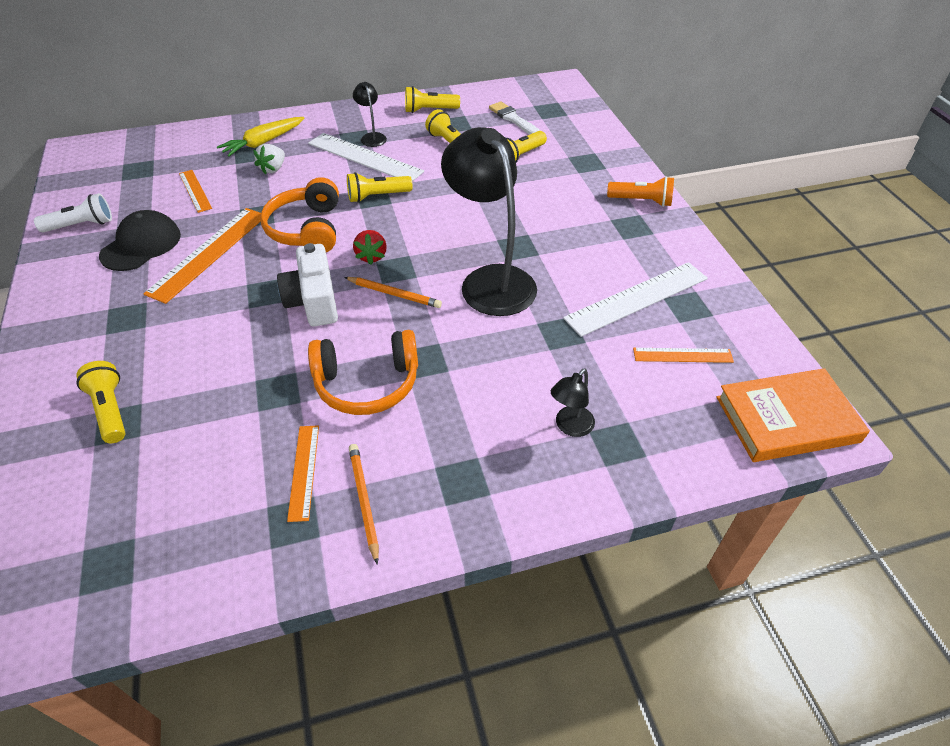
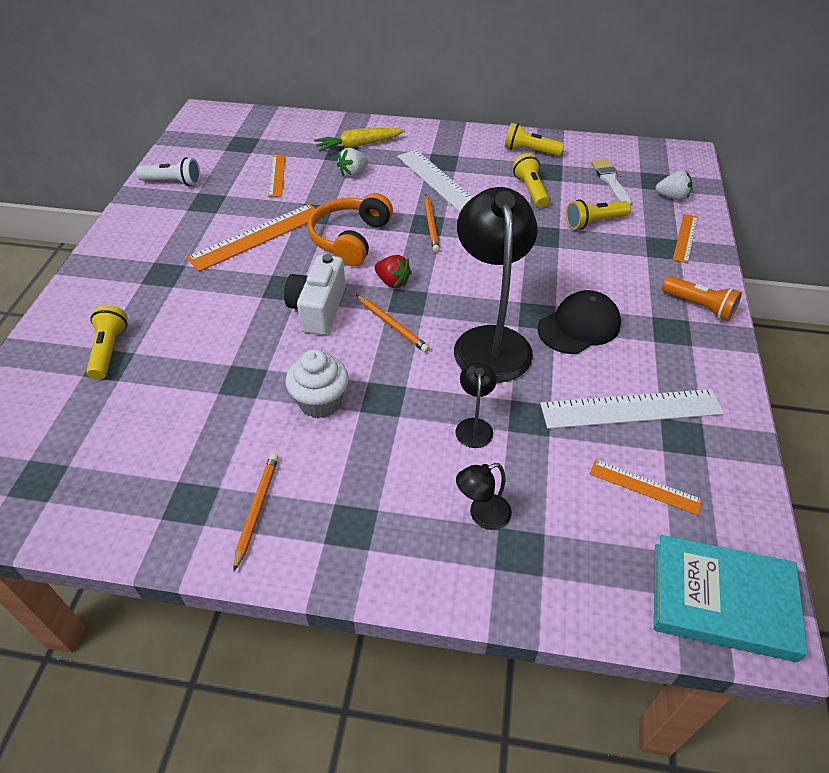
camera: 25 degrees right, 0 degrees up
black cap [99,210,181,271] -> black cap moved to [537,290,621,354]
orange ruler [287,425,319,522] -> orange ruler moved to [673,214,698,263]
orange headphones [308,330,418,415] -> white cupcake [285,349,349,418]
yellow flashlight [347,172,413,203] -> orange pencil [424,195,440,252]
black lamp [353,82,387,147] -> black lamp moved to [455,361,497,448]
red strawberry [353,230,387,265] -> red strawberry turned 75 degrees counterclockwise [375,255,412,288]
orange book [716,368,870,462] -> turquoise book [654,535,808,662]
none -> white strawberry [655,170,692,201]

